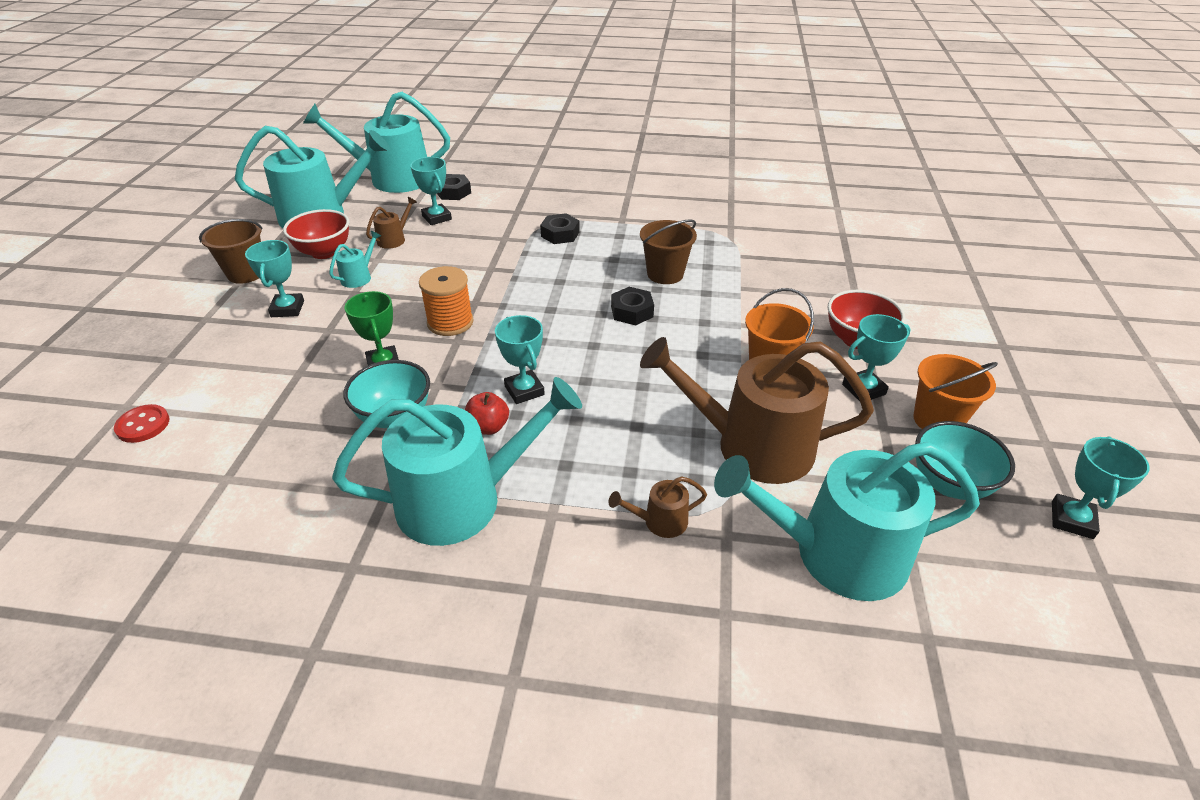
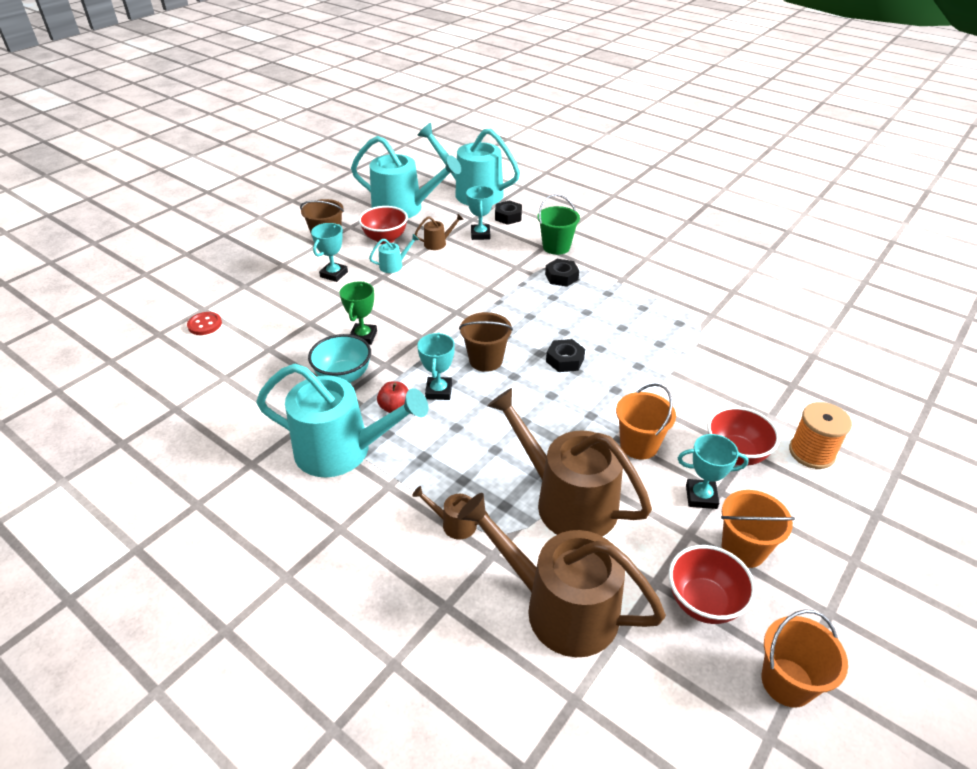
camera: 30 degrees right, 0 degrees up
orange spool [419,266,474,336] -> orange spool moved to [789,402,852,469]
brown bucket [640,219,697,284] -> brown bucket moved to [459,312,513,372]
turquoise watering can [714,442,980,601] -> brown watering can [457,493,666,657]
turquoise bowl [915,421,1015,500] -> red bowl [669,545,756,624]
turquoise trophy [1052,436,1150,539] -> orange bucket [761,609,848,708]
none -> green bucket [537,194,580,255]

